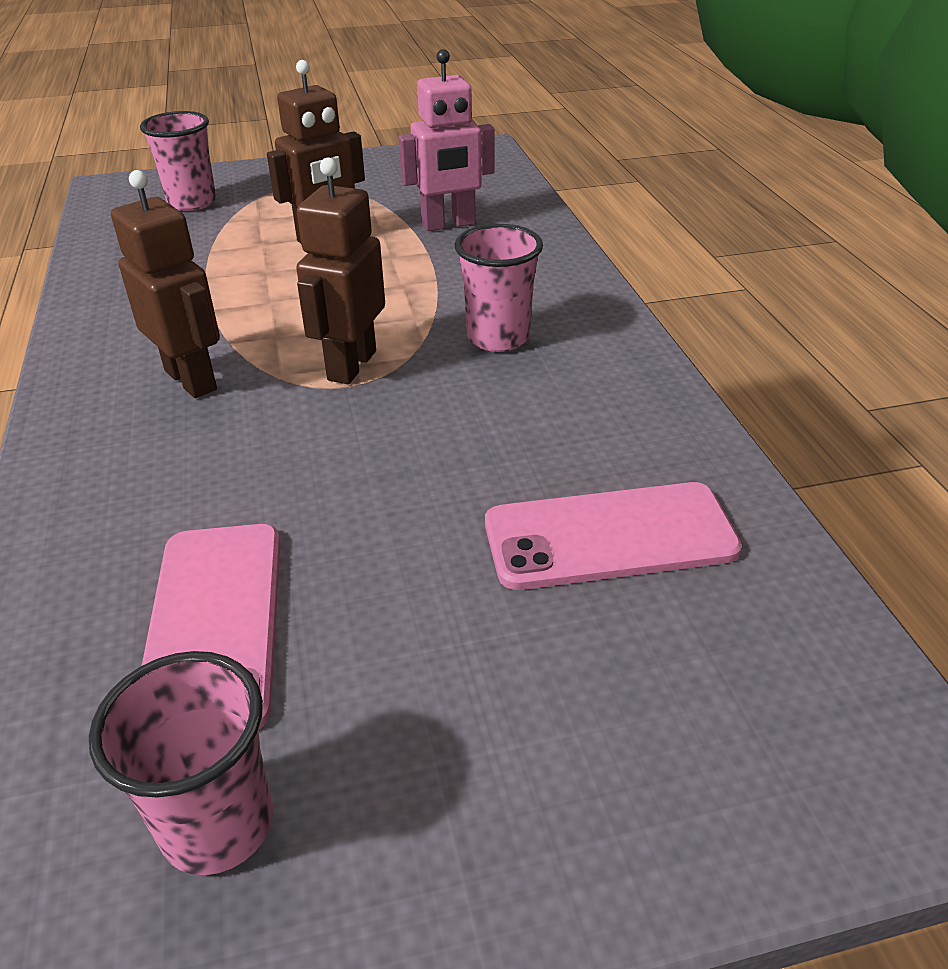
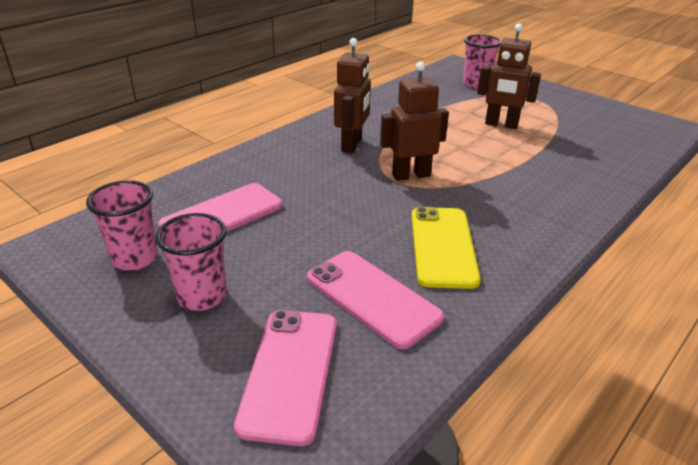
camera: 55 degrees right, 5 degrees down
pink robot [398,49,495,231] -> none
pink cup [455,224,543,352] -> pink cup moved to [155,213,227,311]
none -> pink phone [234,310,337,446]
none -> yellow phone [411,207,481,289]

